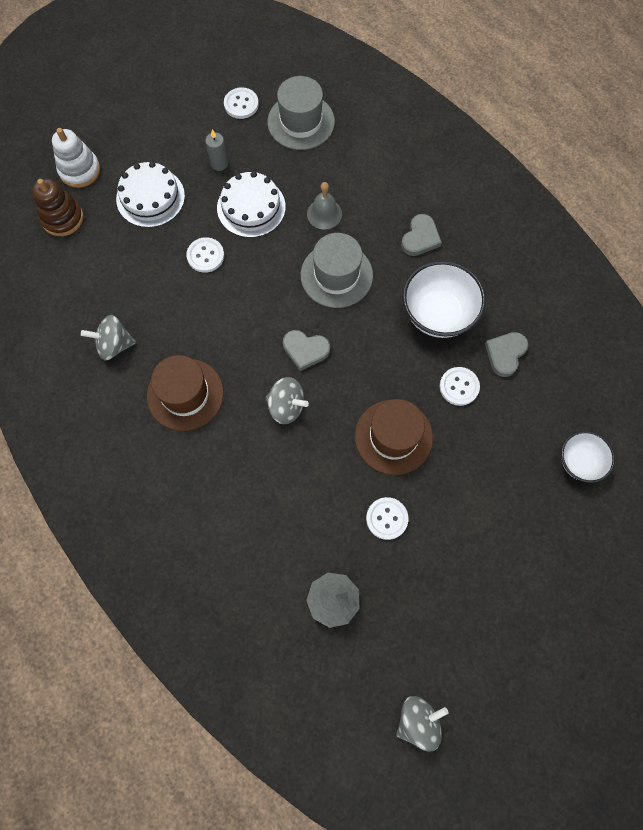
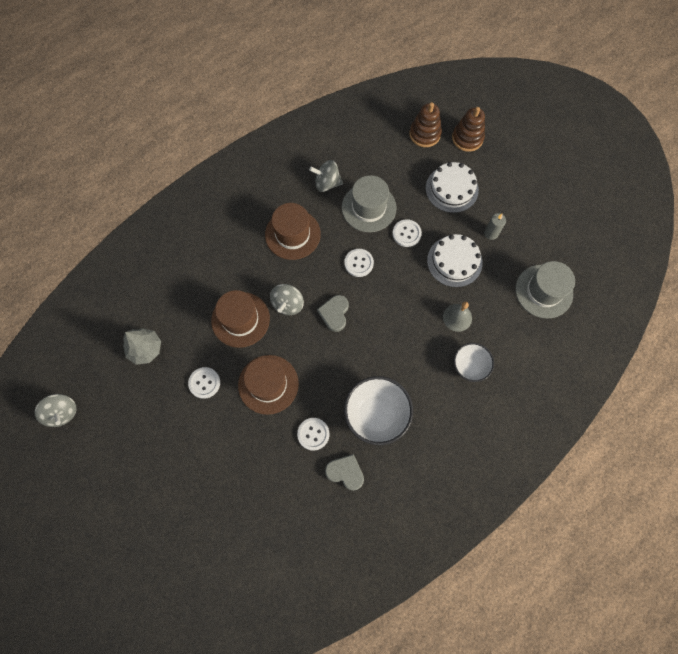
camera: 85 degrees right, 0 degrees up
white stacking toy [52,128,100,188] -> brown stacking toy [452,107,485,152]
grey spinning top [81,315,136,360] -> grey spinning top turned 75 degrees counterclockwise [309,160,343,192]
white button [224,87,259,119] -> white button moved to [344,249,374,277]
grey hat [301,233,373,308] -> grey hat moved to [342,175,397,232]
grey heart [401,214,442,256] -> none
white bowl [561,431,615,483] -> white bowl moved to [454,343,494,382]
none -> brown hat [211,290,270,348]

